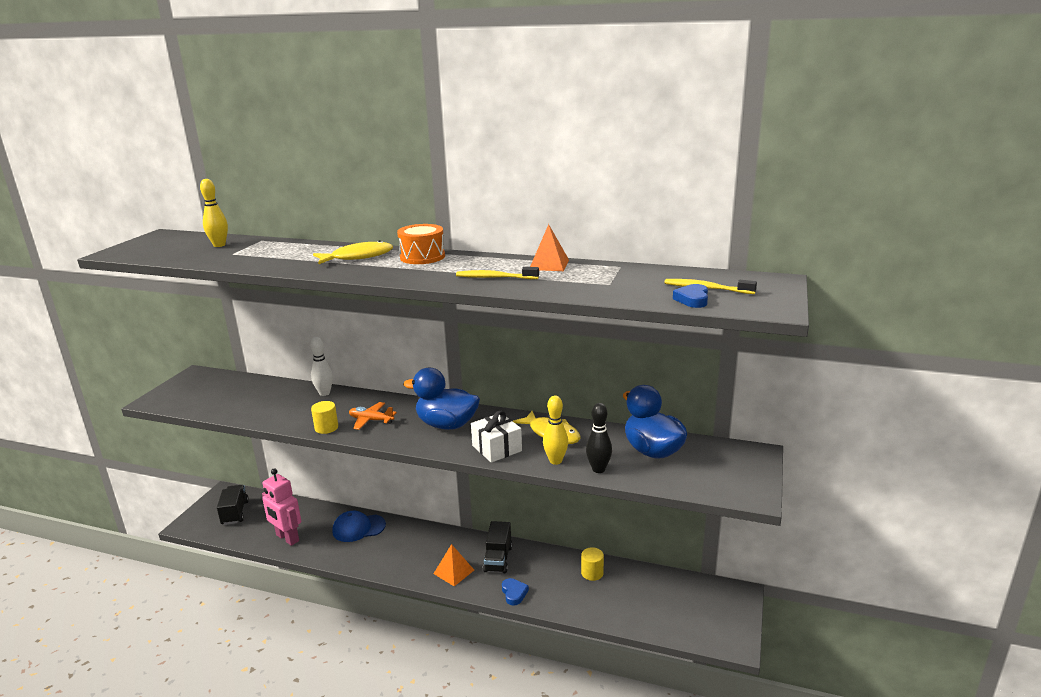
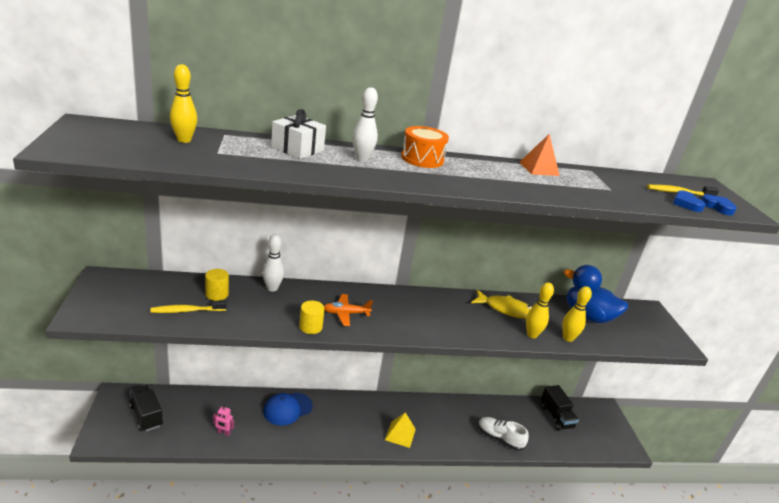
camera: 30 degrees left, 5 degrees up
pink robot [262,468,301,546] -> pink robot [213,405,234,436], size x0.46
yellow fish [313,240,393,264] -> white bowling pin [352,87,378,161]
blue duck [403,368,480,430] -> none
orange pyramid [434,544,474,586] -> yellow pyramid [385,412,416,448]
yellow toothbrush [456,267,539,279] -> yellow toothbrush moved to [150,300,227,313]
white gift [471,411,522,463] -> white gift moved to [271,109,326,159]
black truck [483,521,512,573] -> black truck moved to [541,385,579,431]
blue heart [502,578,529,606] -> blue heart moved to [701,194,737,215]
yellow cylinder [581,547,604,581] -> yellow cylinder moved to [205,269,229,301]
black bowling pin [586,403,612,473] -> yellow bowling pin [562,286,592,342]
none -> white shoe [478,417,529,451]

